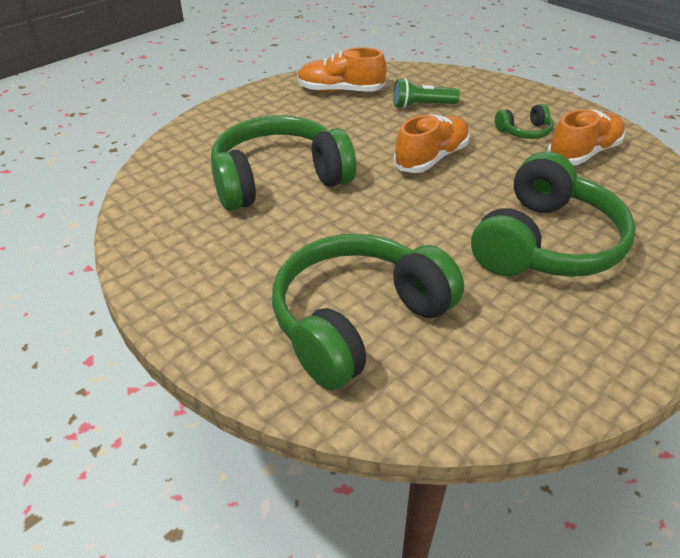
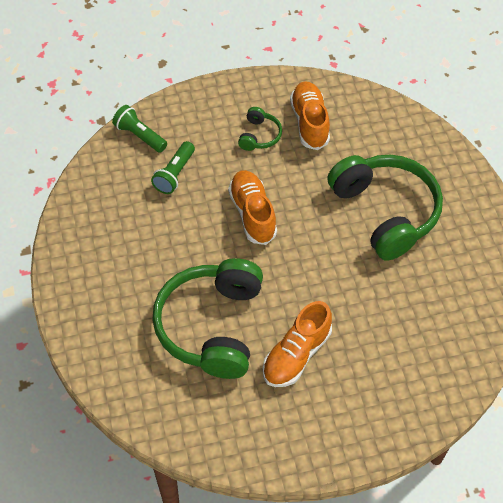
camera: 60 degrees left, 15 degrees up
green headphones [272,234,464,390] -> none
orange shoe [297,47,386,92] -> orange shoe moved to [263,301,332,387]
none -> green flashlight [112,105,167,153]

